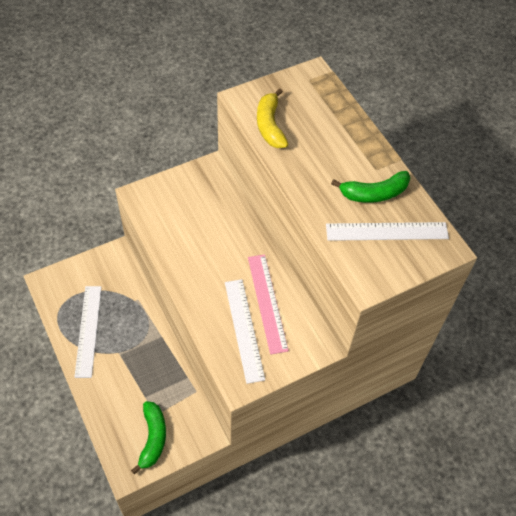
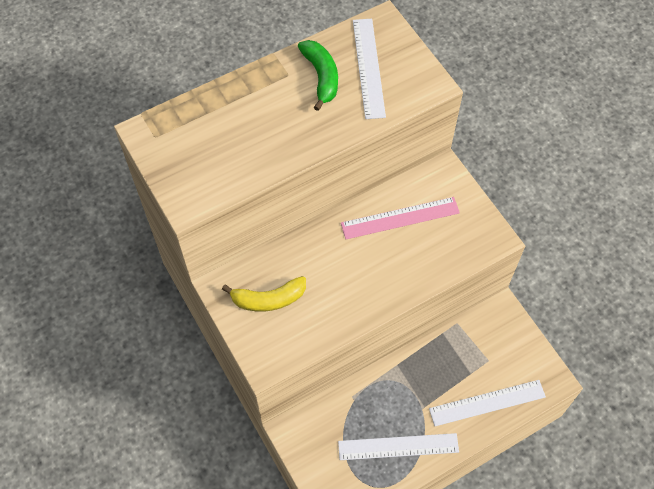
camera: 90 degrees left, 5 degrees up
green banana [131,401,166,475] -> none
white ruler [225,279,265,384] -> white ruler moved to [429,380,546,426]
yellow banana [257,88,288,148] -> yellow banana moved to [222,276,306,312]

